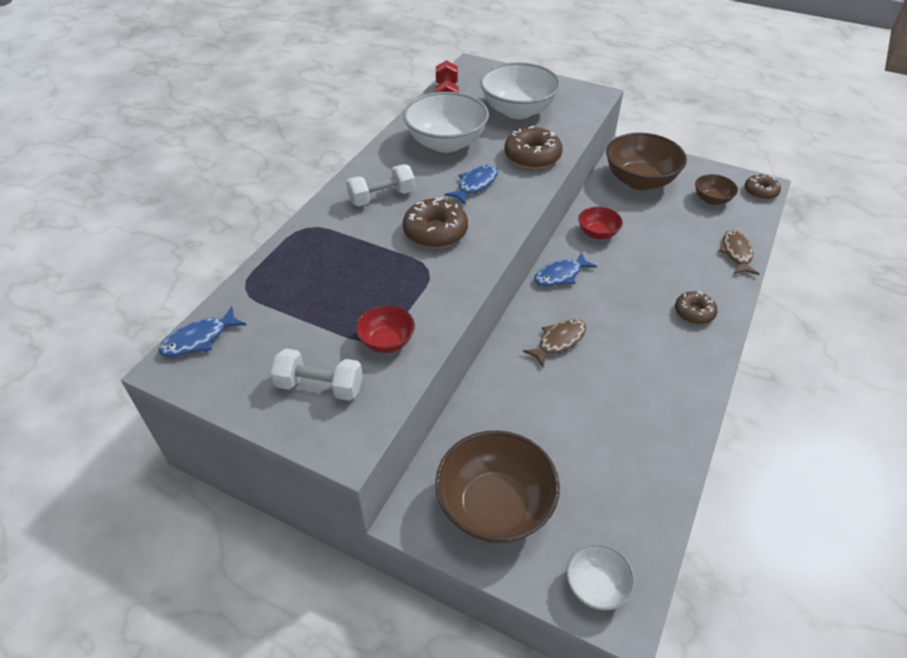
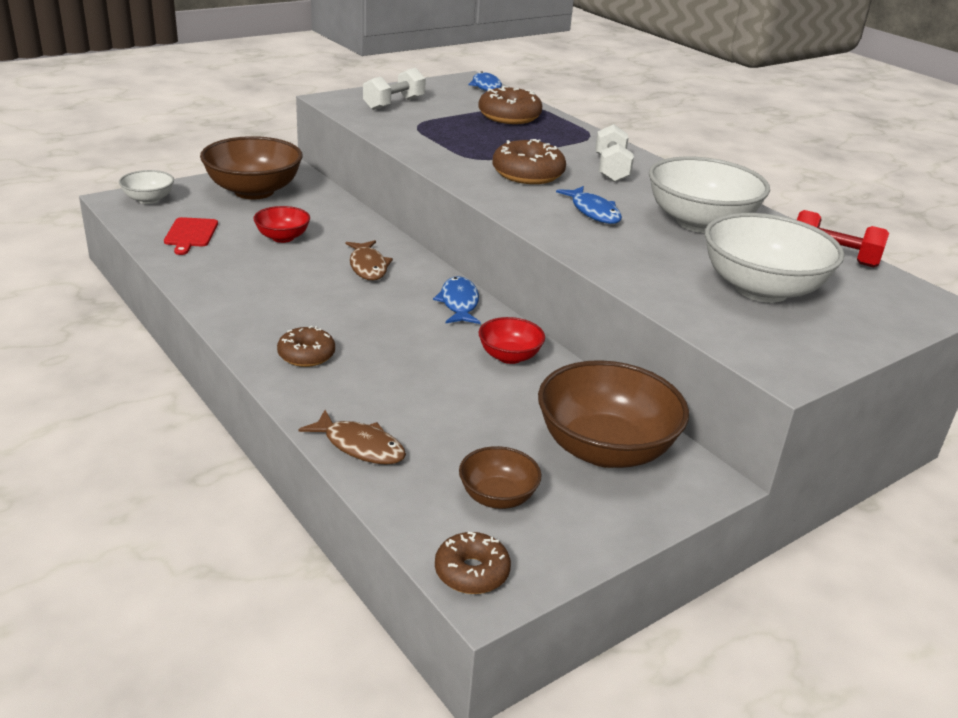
camera: 115 degrees right, 15 degrees down
red bowl [356,305,415,353] -> red bowl moved to [253,206,310,243]
brown donut [504,126,563,169] -> brown donut moved to [478,86,542,124]
none -> red cutting board [164,217,218,255]

